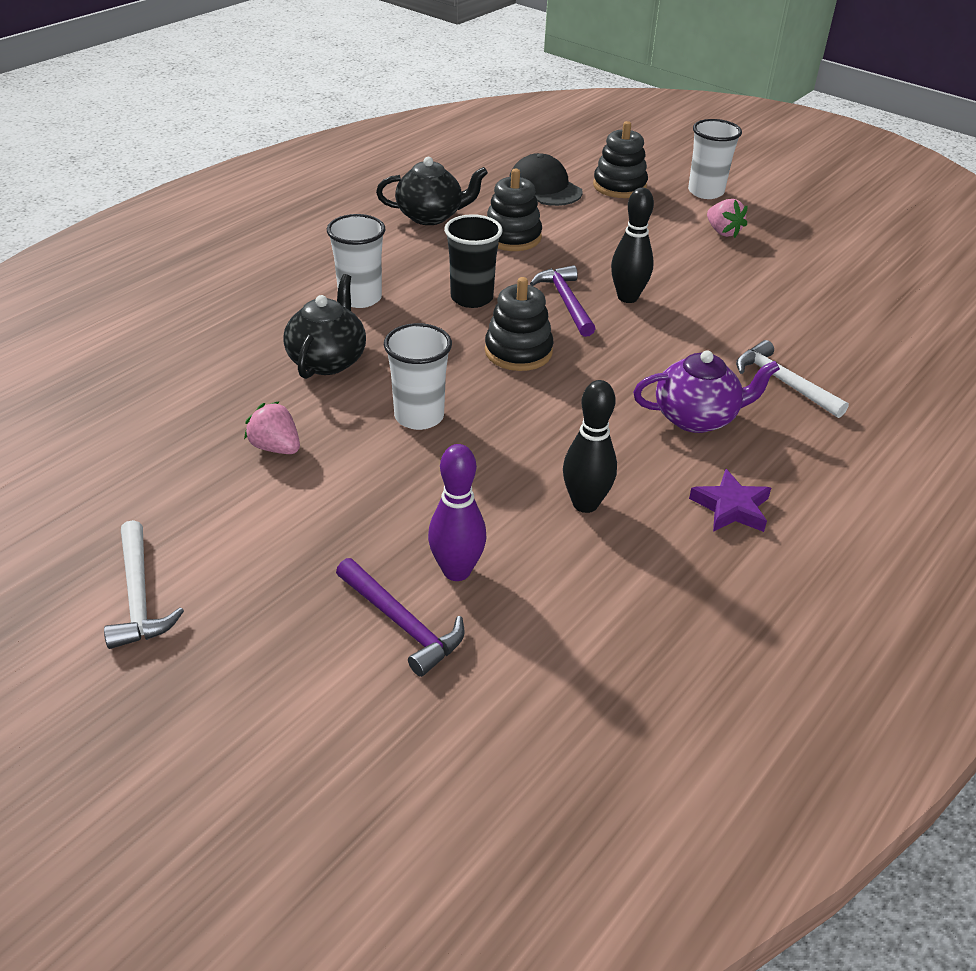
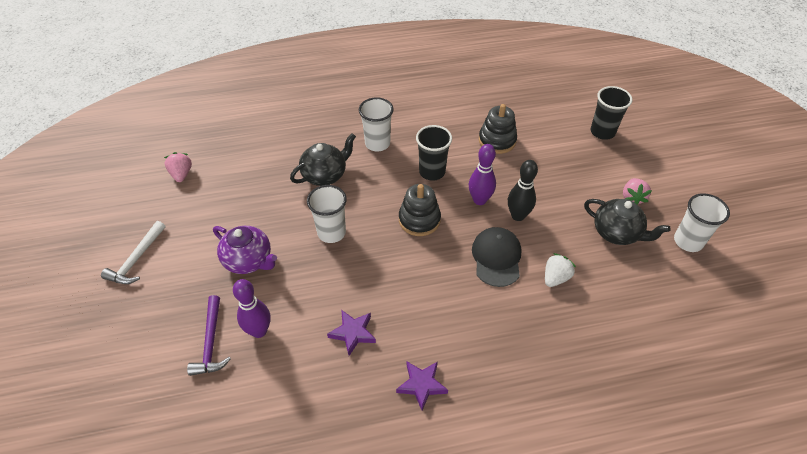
camera: 40 degrees right, 10 degrees up
pink strawberry [244,401,300,454] -> pink strawberry moved to [164,152,192,182]
black teapot [376,157,488,225] -> black teapot moved to [584,199,671,245]
black cap [509,153,583,206] -> black cap moved to [472,227,521,287]
purple hammer [530,265,595,337] -> purple bowling pin [469,144,496,205]
black bowling pin [563,380,617,513] -> purple star [327,310,376,356]
black stacking toy [593,121,648,198] -> black cup [591,86,632,140]
purple teapot [633,350,780,433] -> purple teapot moved to [213,226,277,274]
white cup [688,119,742,199] -> white cup moved to [674,193,730,252]
white hammer [736,340,849,418] -> none
none -> white strawberry [545,253,576,287]

